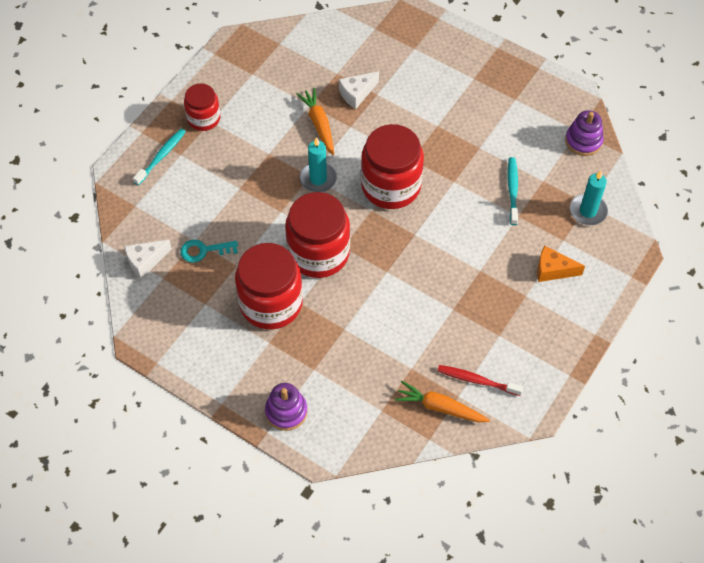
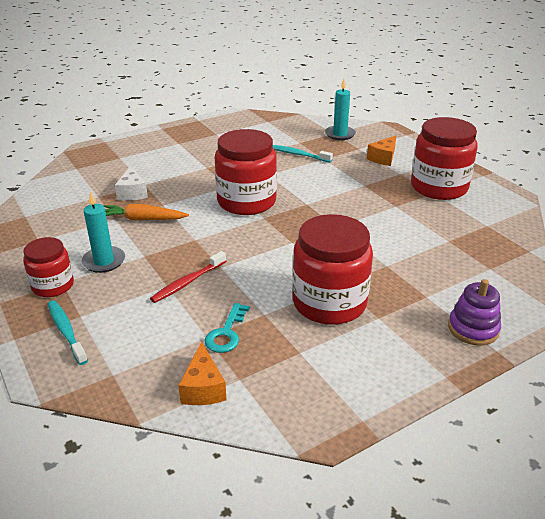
camera: 65 degrees left, 25 degrees down
white cheese [124,240,172,279] -> orange cheese [178,342,227,405]
red jar [285,192,350,278] -> red jar moved to [411,117,478,200]
turquoise candle [299,137,337,192] -> turquoise candle moved to [81,191,125,273]
orange carrot [395,381,490,422] -> none
red toothbrush [437,365,523,396] -> red toothbrush moved to [150,251,226,303]
purple stacking toy [565,110,604,156] -> none

